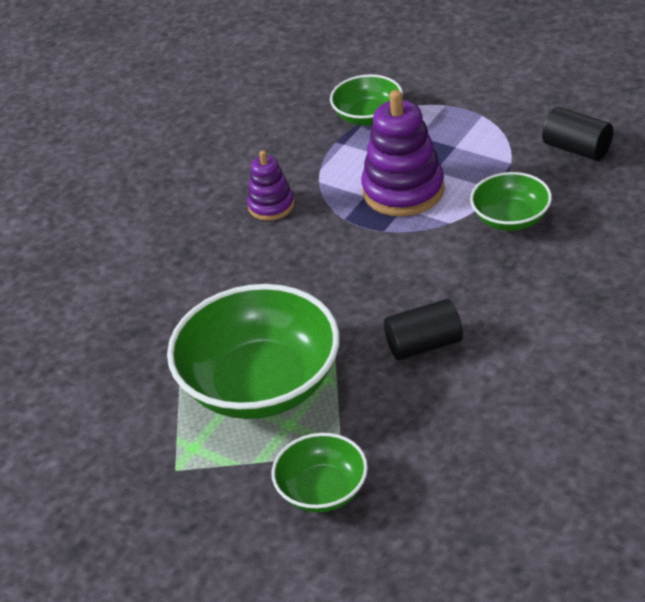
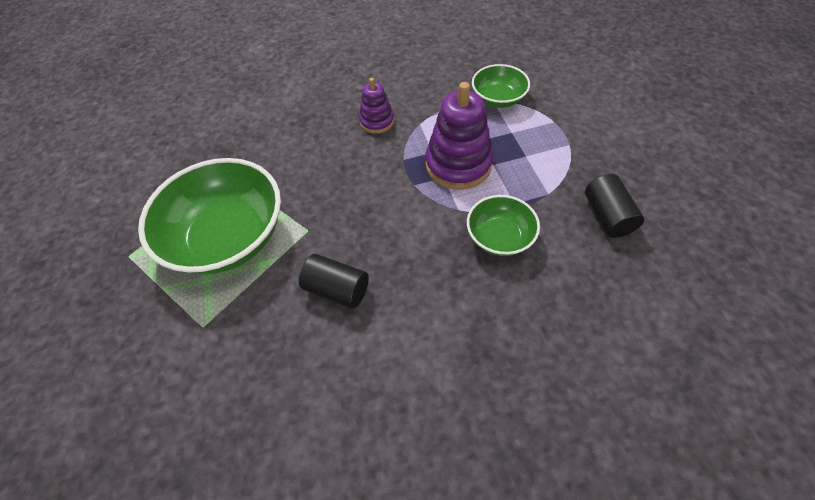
camera: 40 degrees right, 15 degrees up
green bowl [272,433,368,512] -> none

